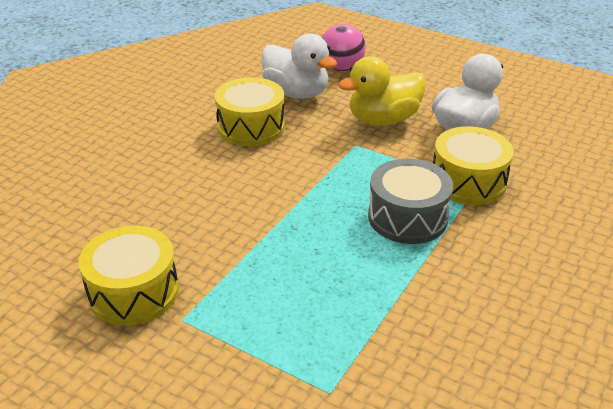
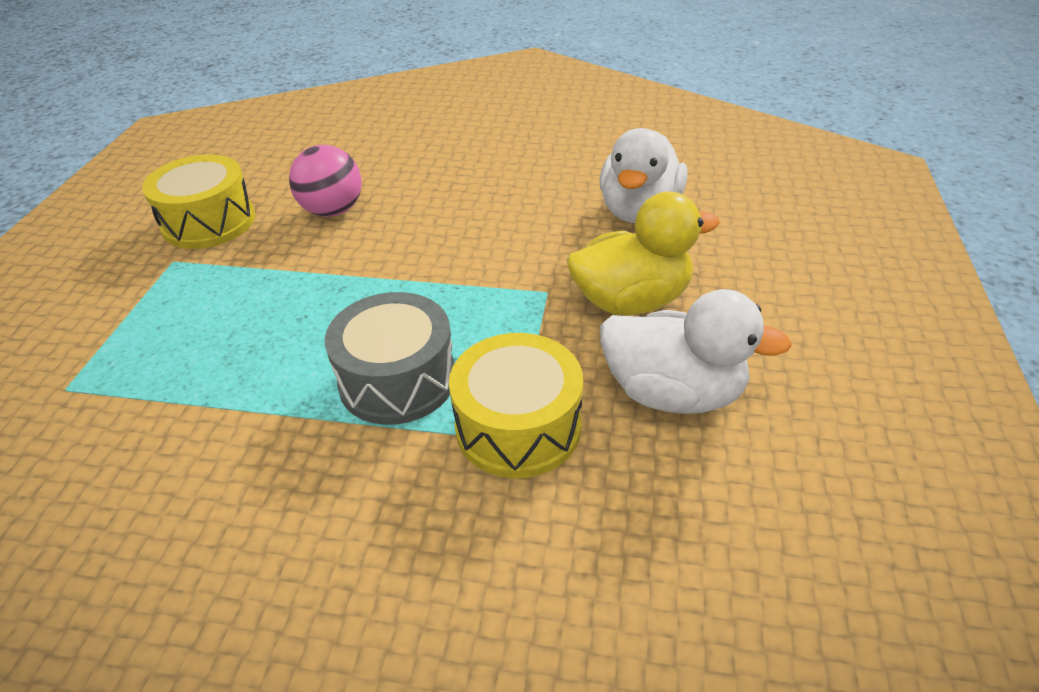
camera: 70 degrees right, 5 degrees up
yellow drum [215,77,285,146] -> none
pink ball [322,24,366,71] -> pink ball moved to [289,145,362,217]
yellow duck [338,56,426,126] -> yellow duck turned 120 degrees clockwise [567,191,720,315]

